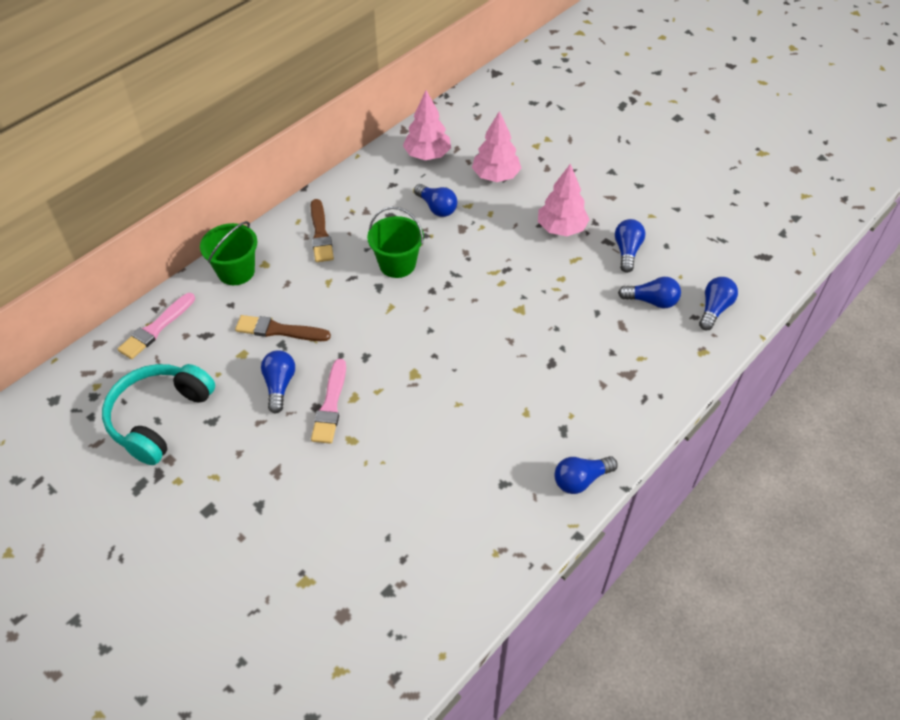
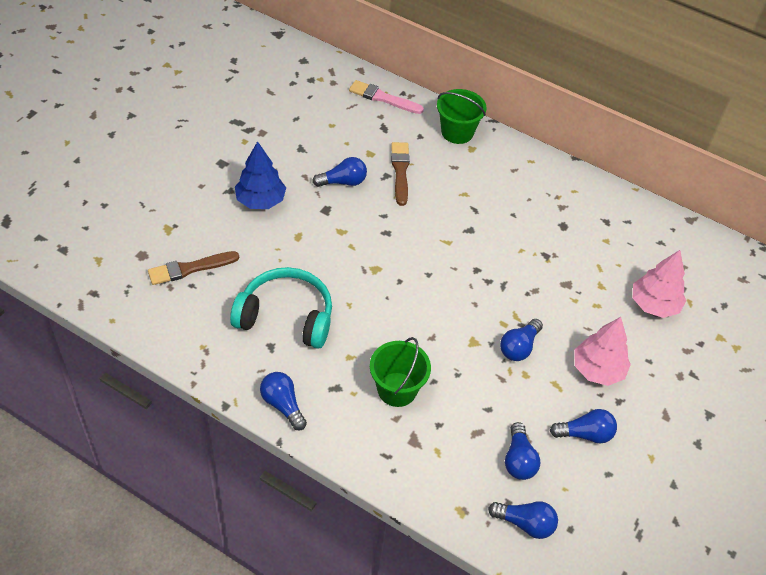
camera: 75 degrees right, 0 degrees up
turquoise headphones [102,364,215,465] -> turquoise headphones moved to [230,267,332,349]
brown brush [311,199,334,262] -> brown brush moved to [148,251,239,285]
pink brush [311,359,346,444] -> none
green bucket [367,207,424,278] -> green bucket moved to [370,337,431,407]
pink tree [403,90,451,160] -> none
blue light bulb [414,184,457,217] -> blue light bulb moved to [500,319,543,361]
none -> blue tree [235,141,286,209]

